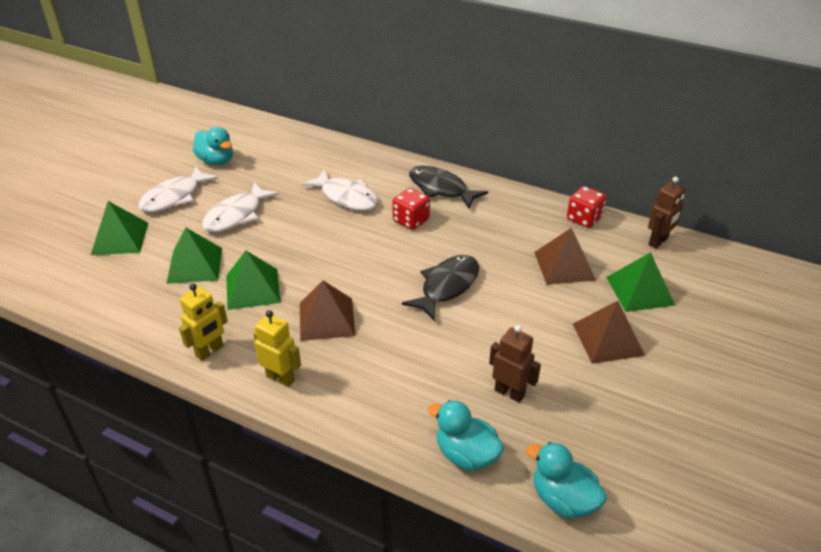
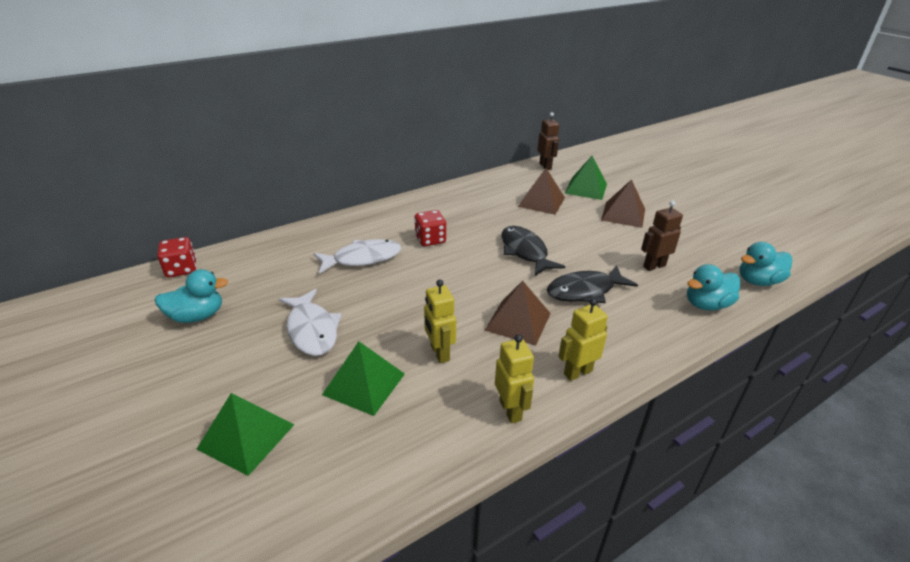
camera: 60 degrees left, 5 degrees down
white fish [138,166,219,212] -> none
green pyramid [226,251,281,310] -> yellow robot [424,280,456,363]
black fish [409,166,488,209] -> black fish moved to [547,265,638,303]
red dice [567,186,607,228] -> red dice moved to [157,237,196,277]

